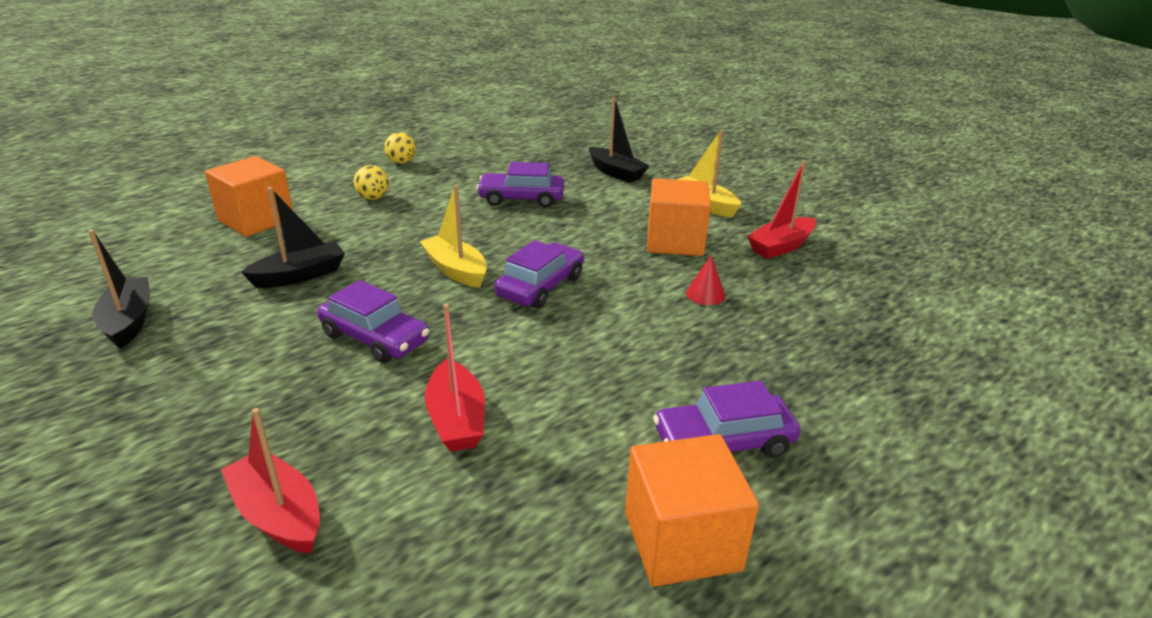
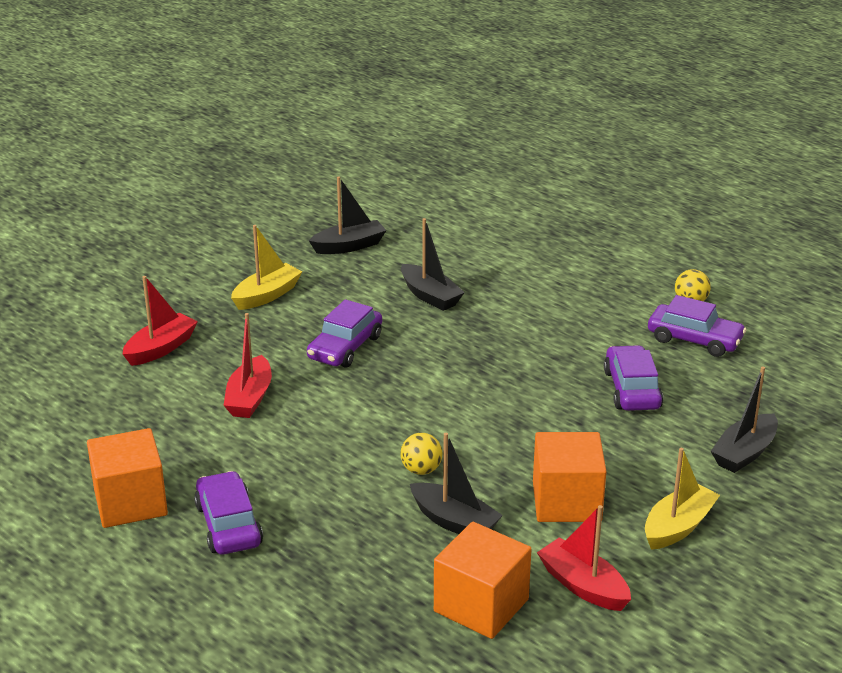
camera: 85 degrees right, 0 degrees up
orange cube [205,156,293,237] -> orange cube moved to [434,522,531,639]
yellow ball [354,165,389,200] -> yellow ball moved to [400,433,442,475]
yellow boat [420,185,487,288] -> yellow boat moved to [231,225,303,310]
red boat [425,304,485,452] -> red boat turned 60 degrees counterclockwise [224,313,272,418]
purple car [494,240,584,308] -> purple car moved to [648,295,747,357]
red cone [686,255,725,305] -> black boat [410,433,503,534]

